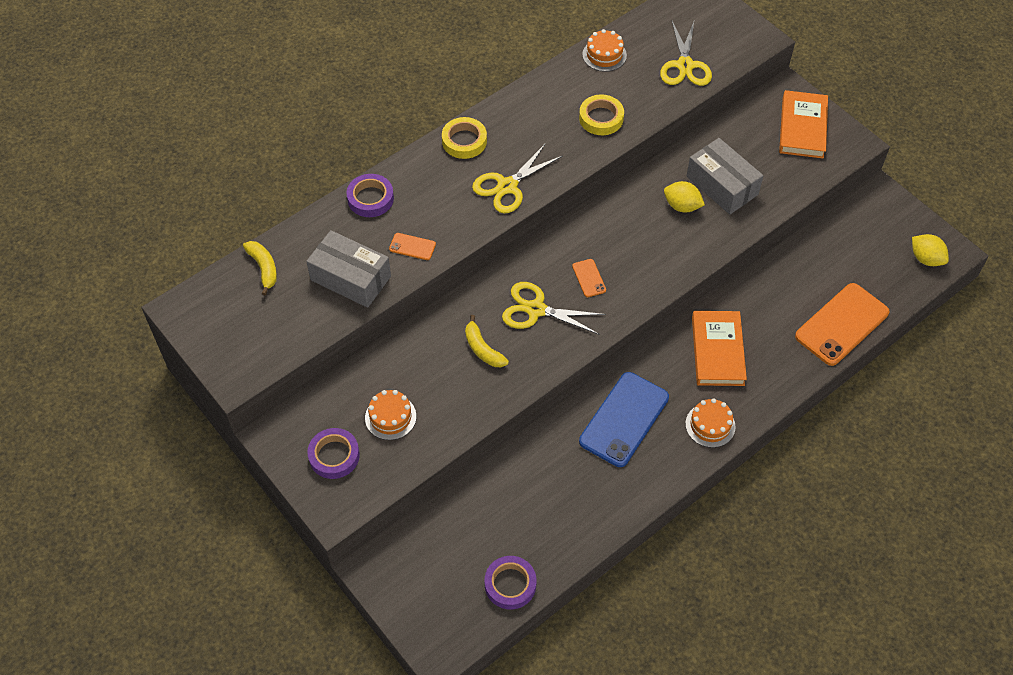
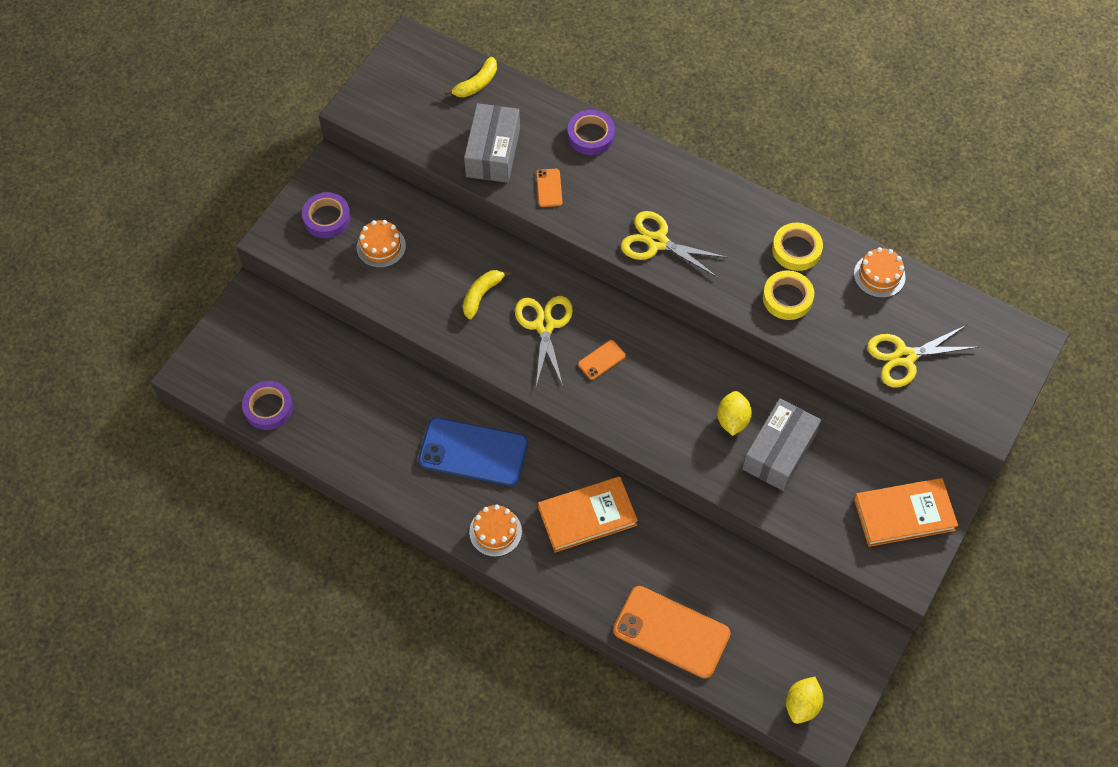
camera: 70 degrees right, 5 degrees up
yellow tape [442,117,487,159] -> yellow tape moved to [772,223,823,271]

